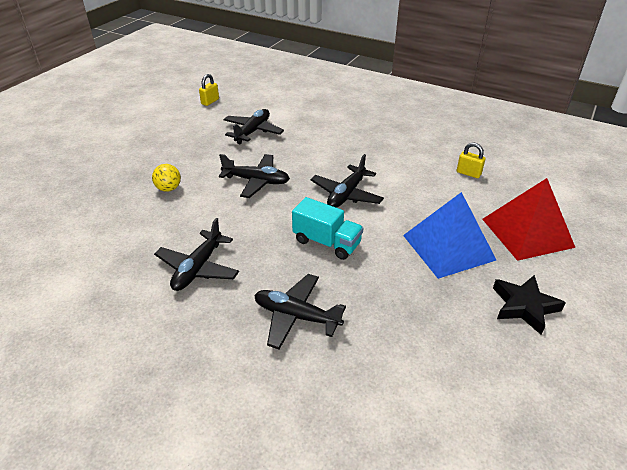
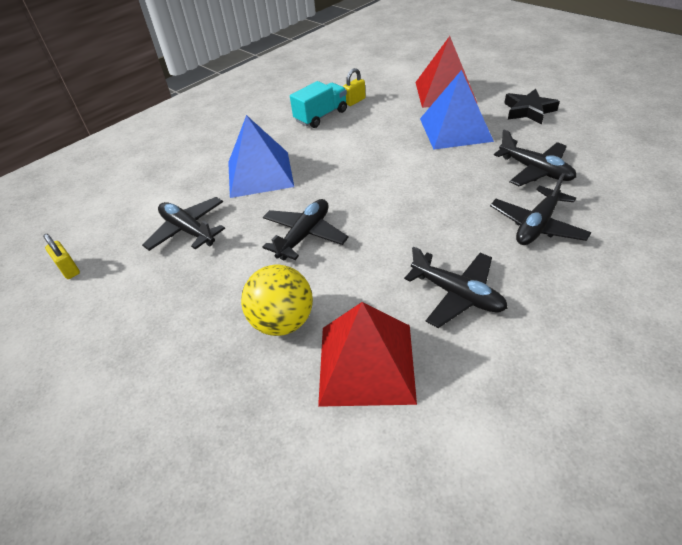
camera: 70 degrees left, 5 degrees up
yellow ball [152,164,181,192] -> yellow ball [241,265,313,336], size x1.70
turquoise truck [292,197,363,260] -> turquoise truck moved to [290,81,347,128]
black plane [311,154,384,208] -> black plane moved to [494,130,576,186]
none -> blue pyramid [228,115,294,198]
none -> red pyramid [318,302,417,407]

